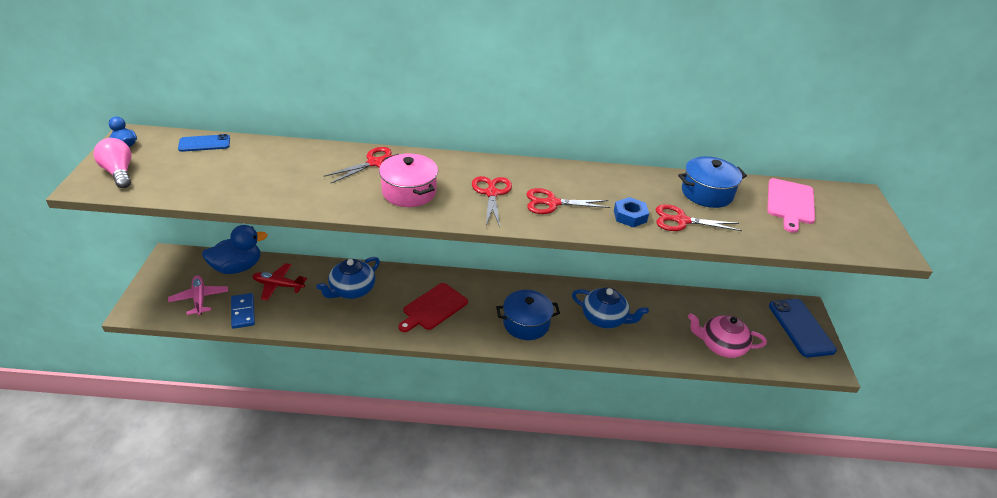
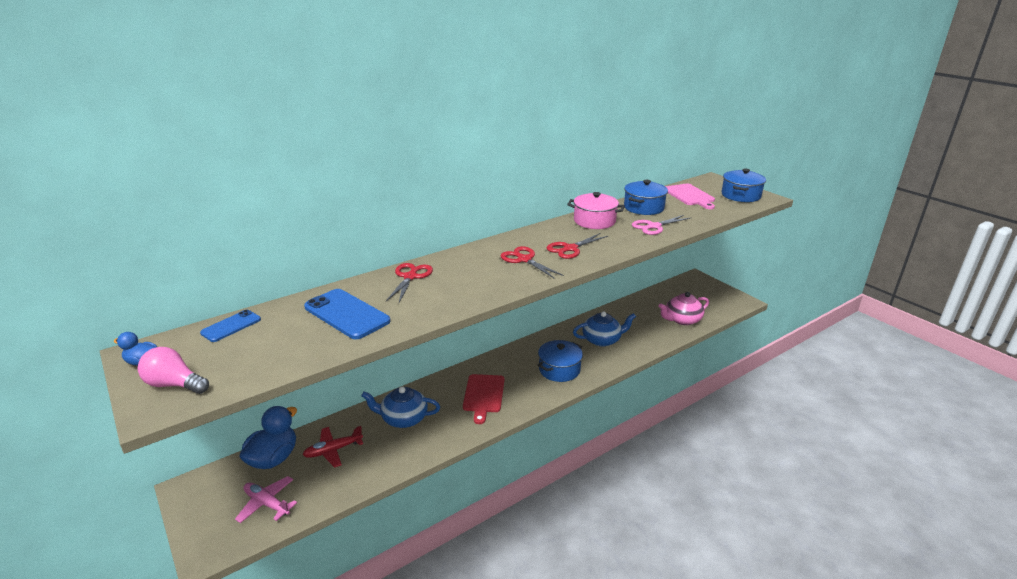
camera: 35 degrees left, 10 degrees down
blue domino [231,293,255,329] -> none
blue teapot [316,257,380,299] -> blue teapot turned 90 degrees clockwise [361,387,440,428]
pink pot [379,154,438,207] -> pink pot moved to [567,192,625,229]
blue nut [614,197,649,227] -> none
red scissors [656,204,742,231] -> pink scissors [632,215,692,235]
blue phone [769,299,837,357] -> blue phone moved to [304,289,391,339]
none -> blue pot [721,168,766,202]

